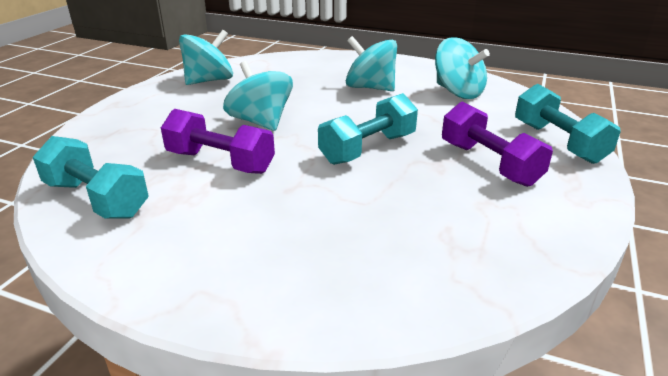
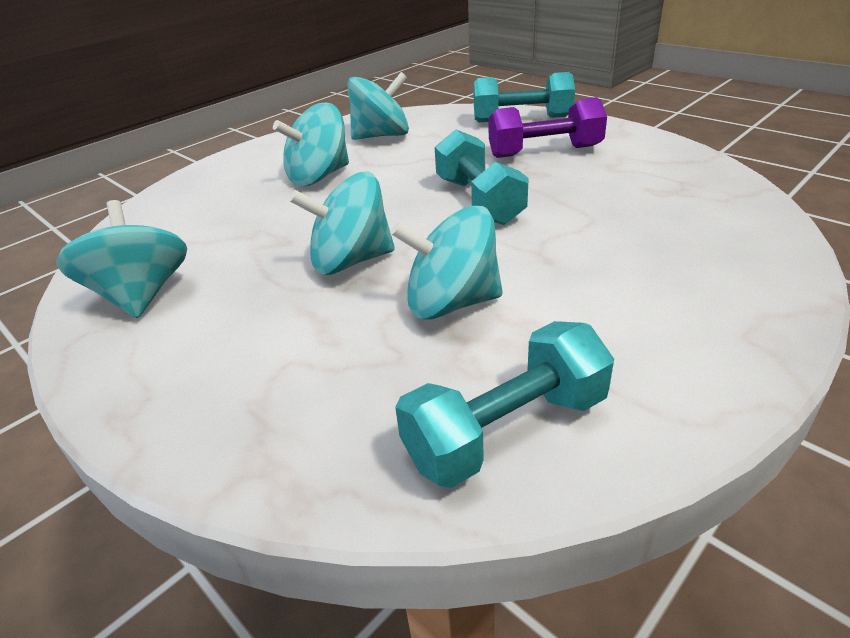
camera: 65 degrees left, 5 degrees up
purple dumbbell [161,109,275,174] -> turquoise spinning top [391,206,503,320]

